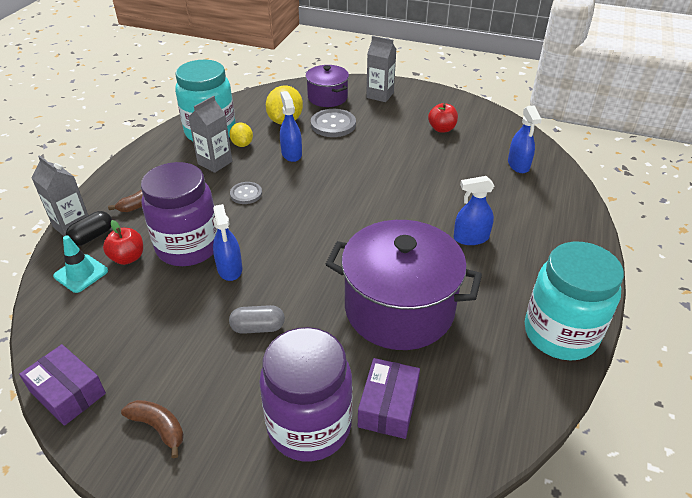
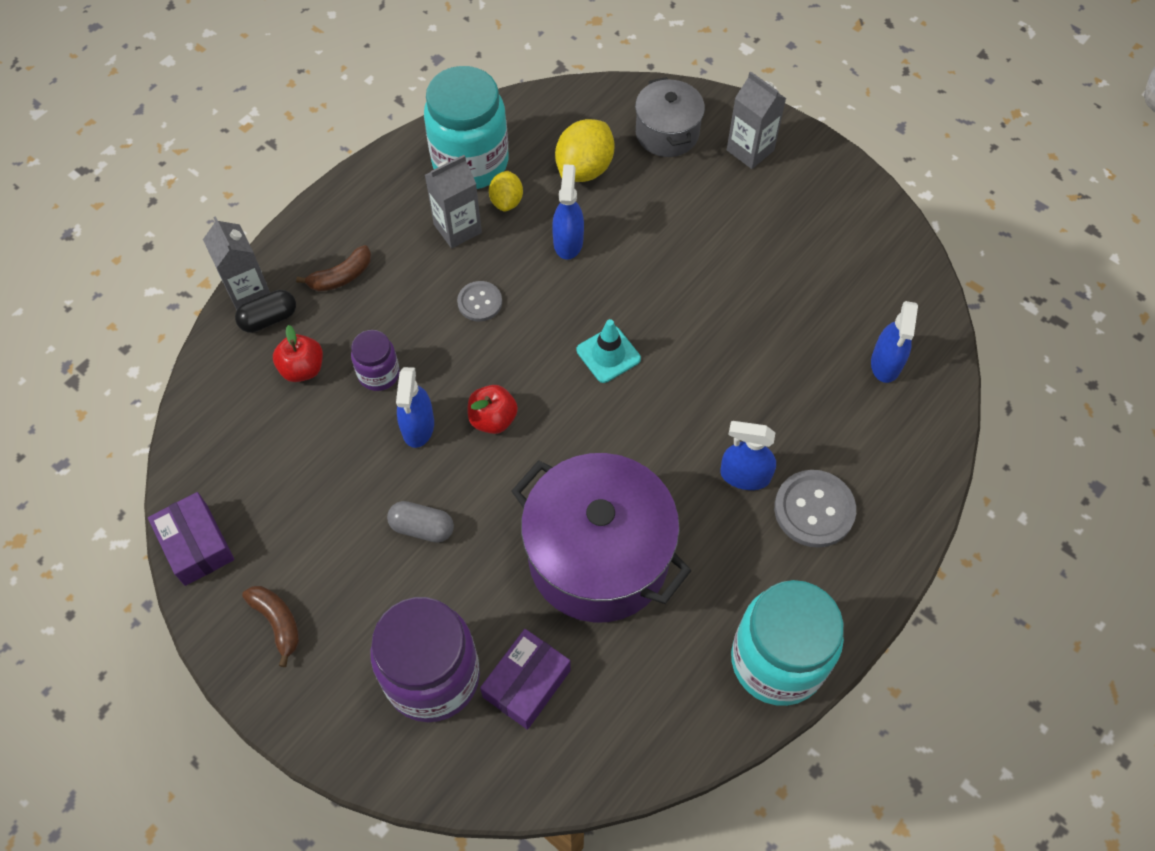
camera: 20 degrees right, 20 degrees up
turquoise traffic cone [53,236,108,293] -> turquoise traffic cone moved to [577,319,641,383]
purple jar [141,162,217,266] -> purple jar [351,330,400,391], size x0.50
purple pot [306,65,349,107] -> grey pot [635,77,705,157]
grey button [311,109,356,137] -> grey button moved to [774,470,856,548]
red apple [428,103,458,132] -> red apple moved to [468,385,518,434]

